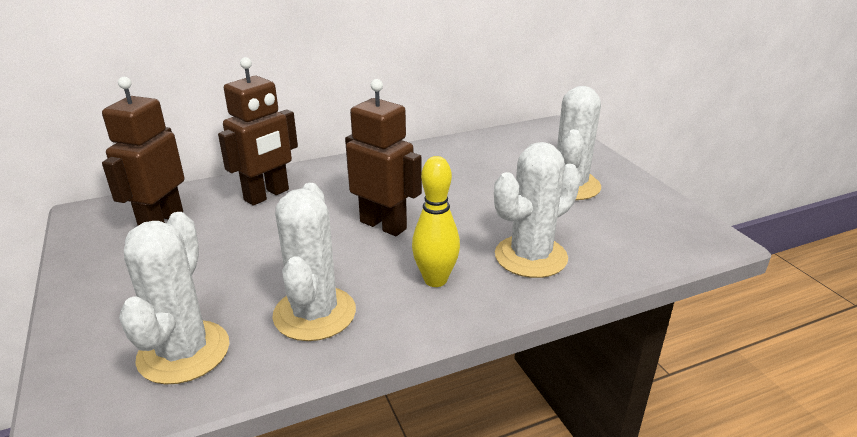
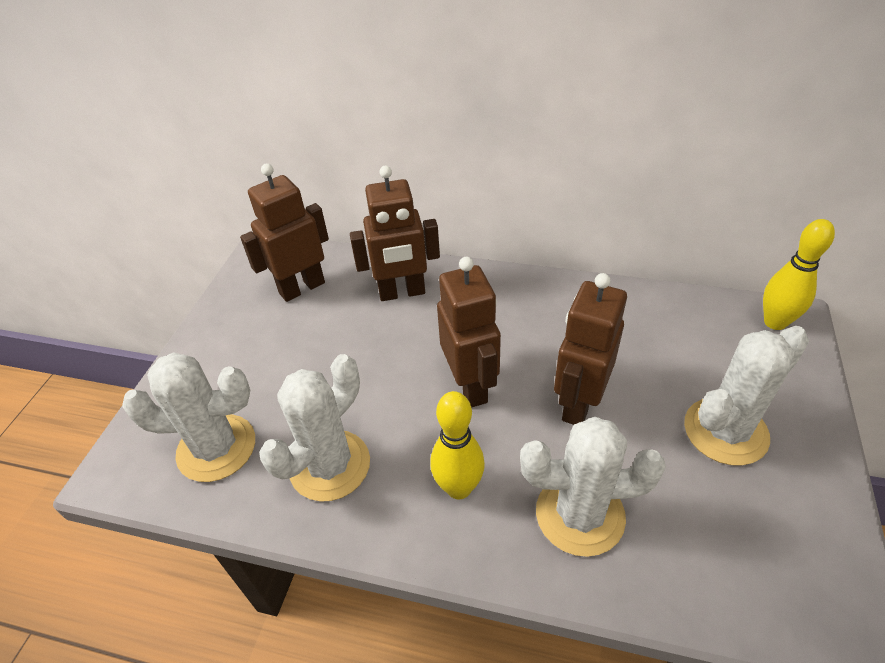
camera: 40 degrees right, 15 degrees up
white cactus [119,212,229,385] -> white cactus turned 45 degrees clockwise [122,352,255,482]
none -> brown robot [554,273,627,425]
none -> yellow bowling pin [763,219,835,330]

